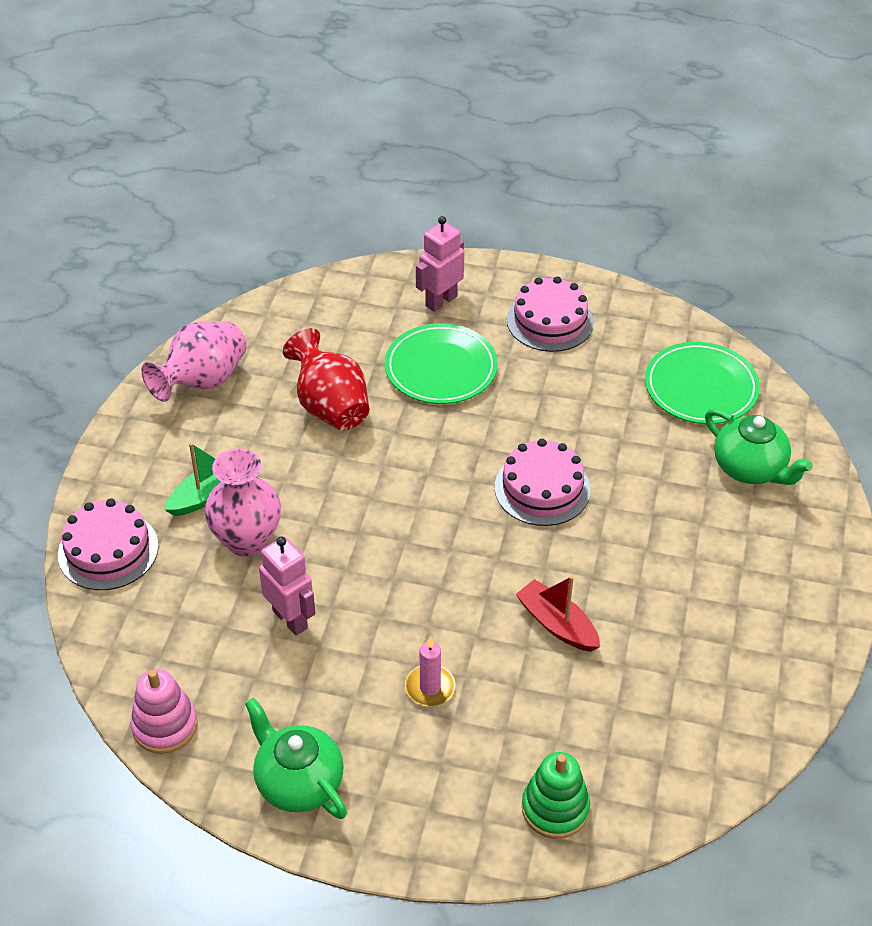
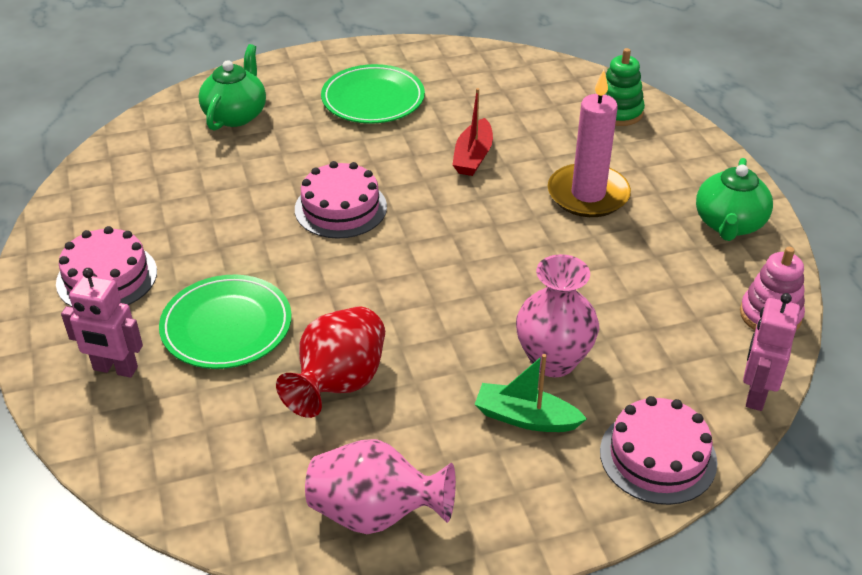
camera: 120 degrees left, 5 degrees down
pink robot [259,536,316,635] -> pink robot moved to [743,293,800,411]
pink candle [405,636,455,706] -> pink candle [548,70,631,217], size x1.93
green plate [645,342,760,424] -> green plate moved to [321,64,425,124]

